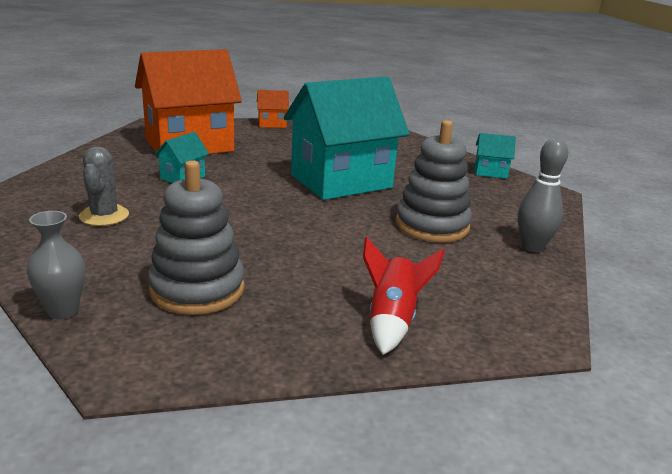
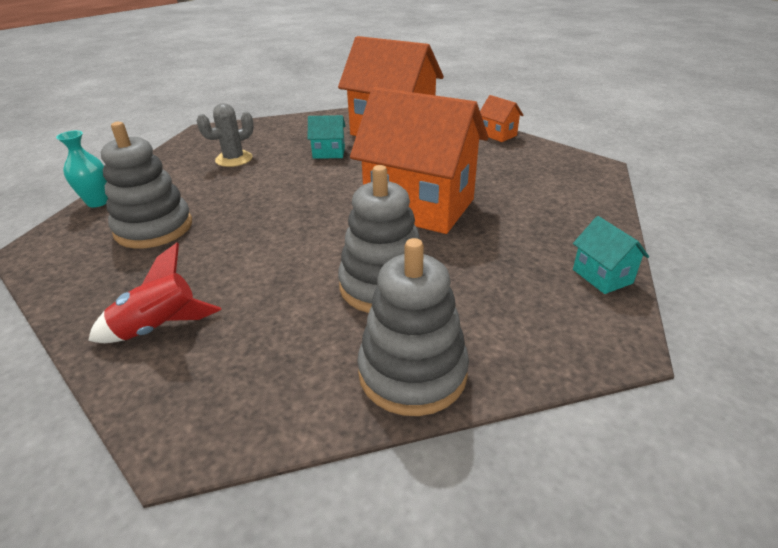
camera: 60 degrees right, 10 degrees up
grey vase [26,211,85,319] -> turquoise vase [56,131,108,207]
turquoise house [284,76,409,200] -> orange house [350,87,488,234]
grey bowling pin [518,138,568,252] -> grey stacking toy [357,238,469,416]

